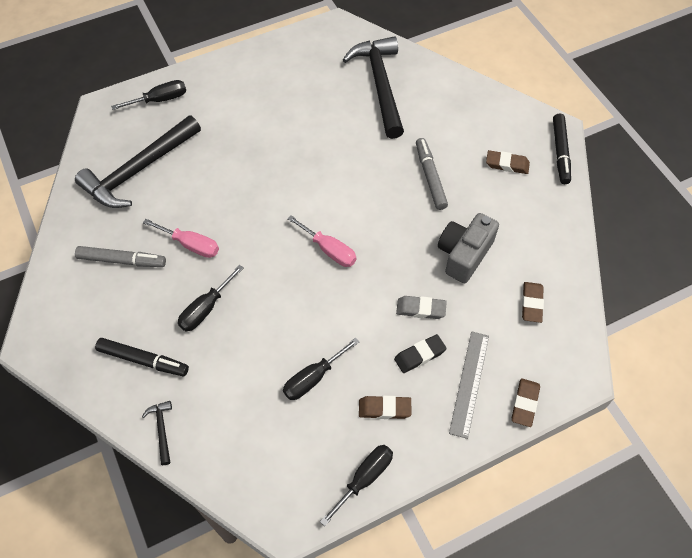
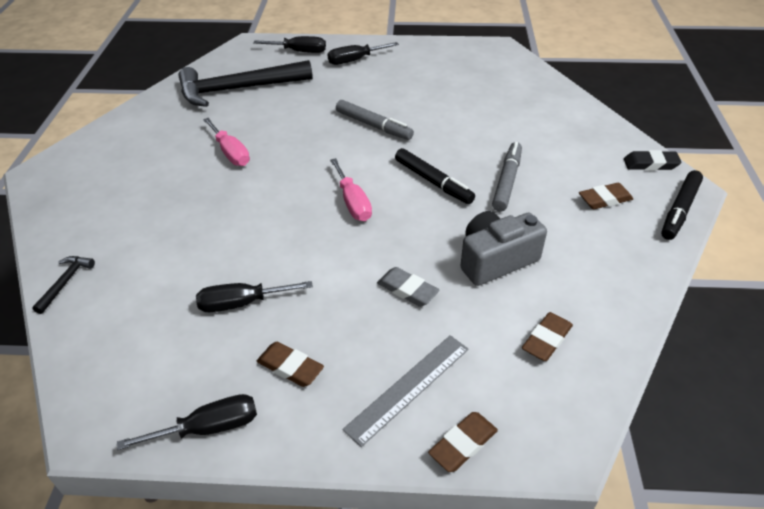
camera: 30 degrees right, 15 degrees down
grey marker [75,246,166,267] -> grey marker moved to [336,100,414,140]
black marker [95,338,189,376] -> black marker moved to [395,148,475,204]
black screwdriver [178,265,244,331] -> black screwdriver moved to [327,42,399,65]
black hammer [343,36,404,139] -> none
black eraser [394,334,447,373] -> black eraser moved to [624,150,682,170]
brown eraser [486,150,530,174] -> brown eraser turned 60 degrees counterclockwise [579,183,633,209]

